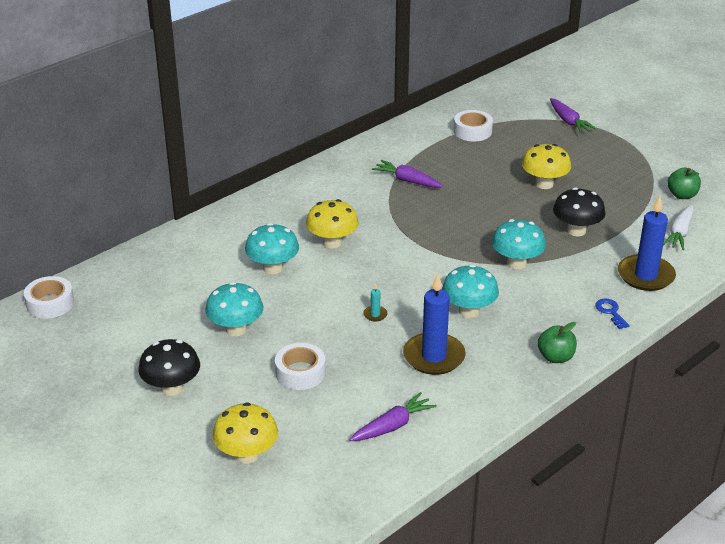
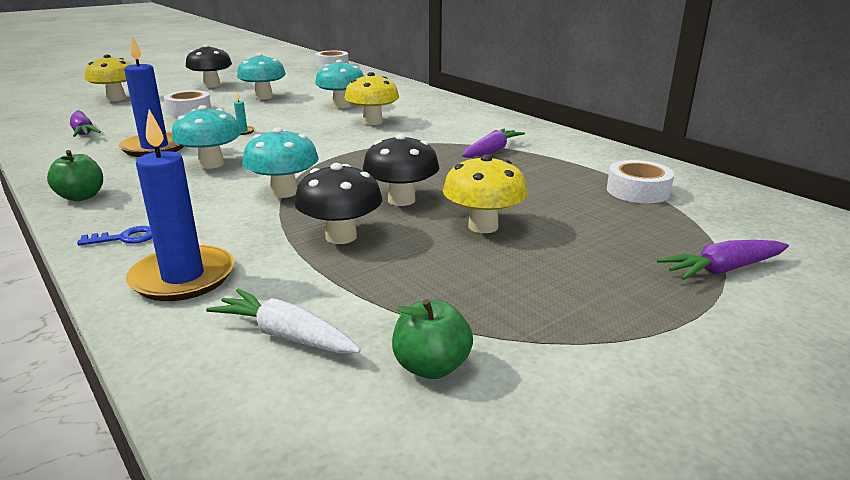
camera: 95 degrees right, 10 degrees down
none -> black mushroom [363,133,439,206]

